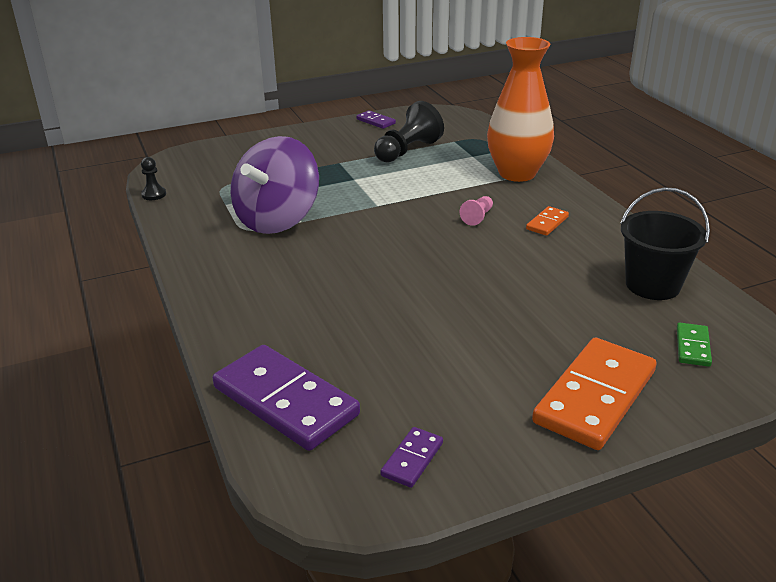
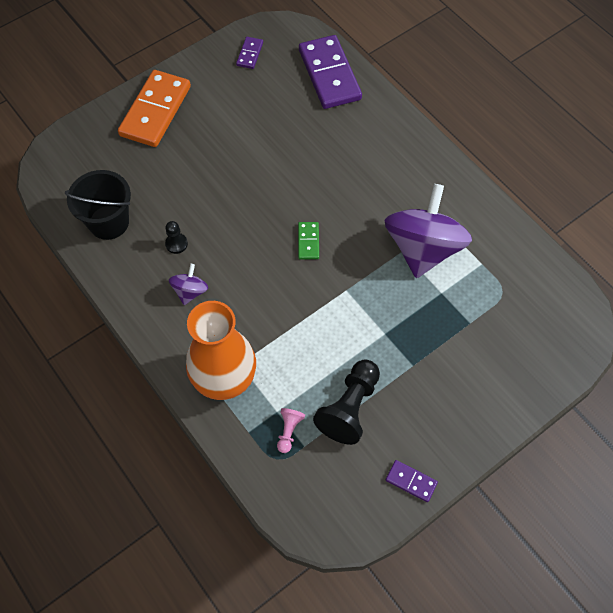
camera: 165 degrees right, 30 degrees up
black pawn [141,157,166,200] -> black pawn moved to [165,221,188,254]
purple domino [212,345,360,451] -> purple domino turned 45 degrees clockwise [299,35,362,109]
pink pawn [460,196,493,226] -> pink pawn moved to [277,408,305,453]
orange domino [526,206,569,236] -> purple spinning top [169,264,208,305]
green domino [677,323,712,367] -> green domino moved to [298,222,319,259]

